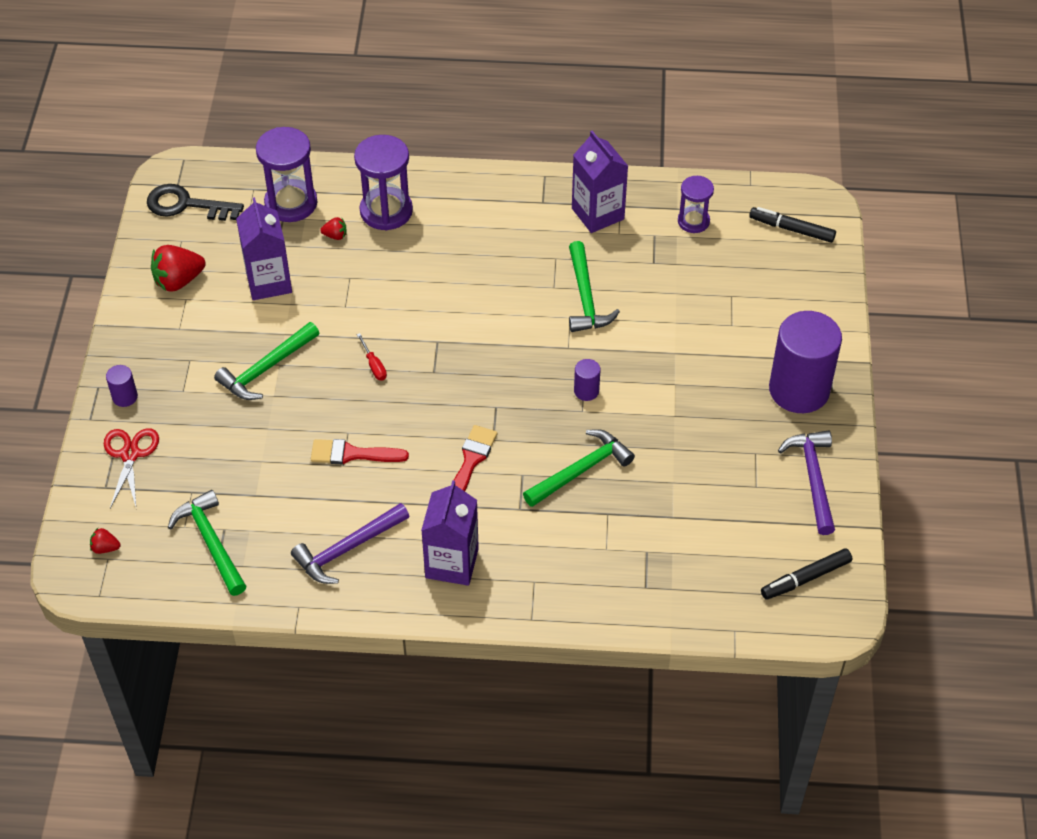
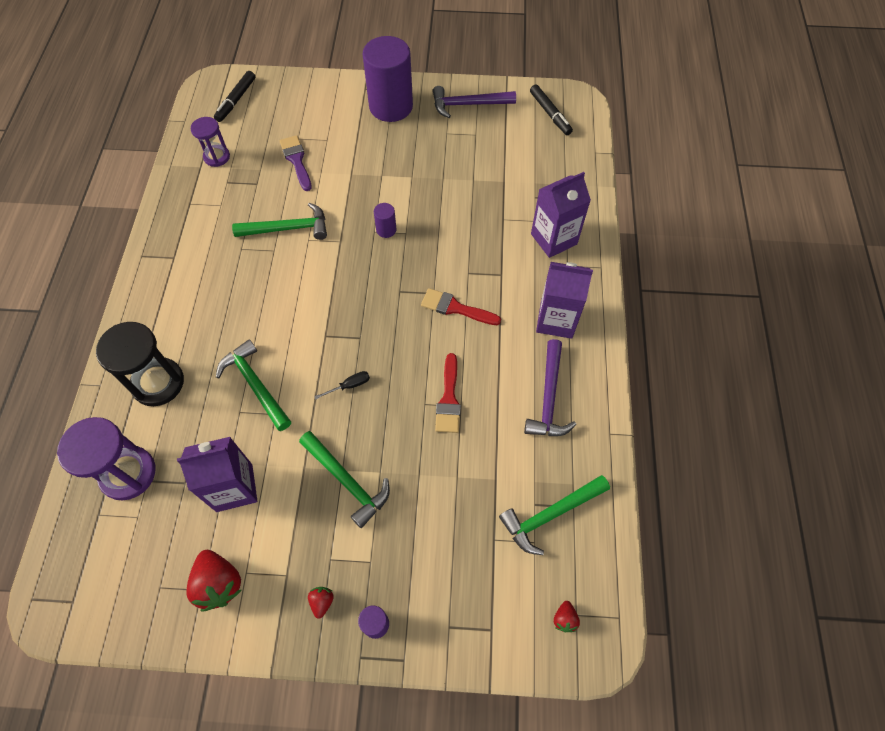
camera: 90 degrees left, 10 degrees up
red scissors [104,428,159,509] -> none
black key [147,184,244,221] -> none
purple hammer [291,503,410,584] -> purple hammer turned 45 degrees clockwise [524,339,576,436]
red strawberry [320,217,347,240] -> red strawberry moved to [308,587,334,619]
purple hourglass [354,135,413,230] -> black hourglass [96,322,184,406]
red screwdriver [357,333,387,380] -> black screwdriver [314,371,370,399]
green hammer [523,429,635,507] -> green hammer moved to [216,339,291,431]
purple carton [572,131,628,233] -> purple carton moved to [531,172,591,258]
none -> purple brush [280,135,312,191]

